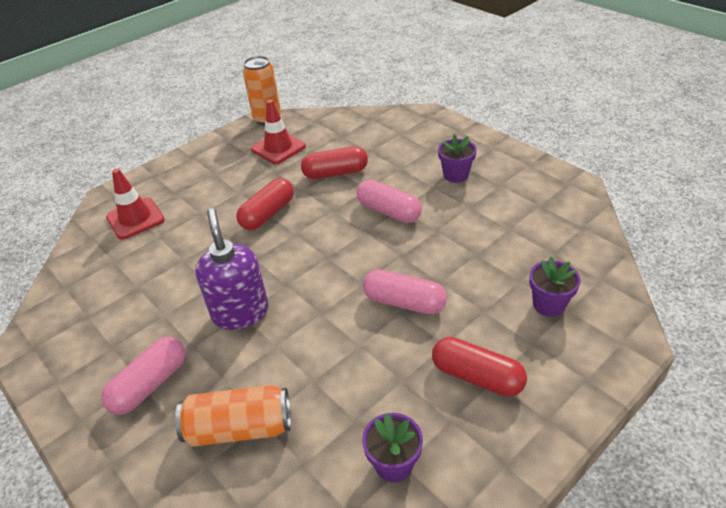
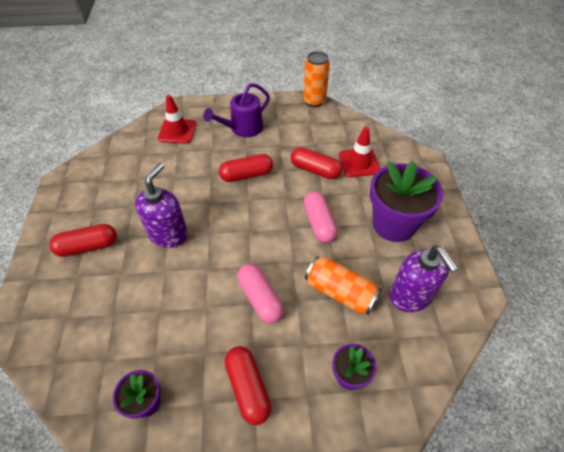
camera: 35 degrees right, 10 degrees up
pink capsule [101,337,185,415] -> red capsule [49,224,117,257]
orange can [175,385,291,447] -> orange can moved to [305,256,382,315]
red traffic cone [251,100,306,164] -> red traffic cone moved to [339,126,380,177]
purple flower pot [438,134,477,183] -> purple flower pot [370,161,443,242], size x1.99
none -> purple watering can [203,83,270,137]
none -> purple soap dispenser [390,246,459,312]

